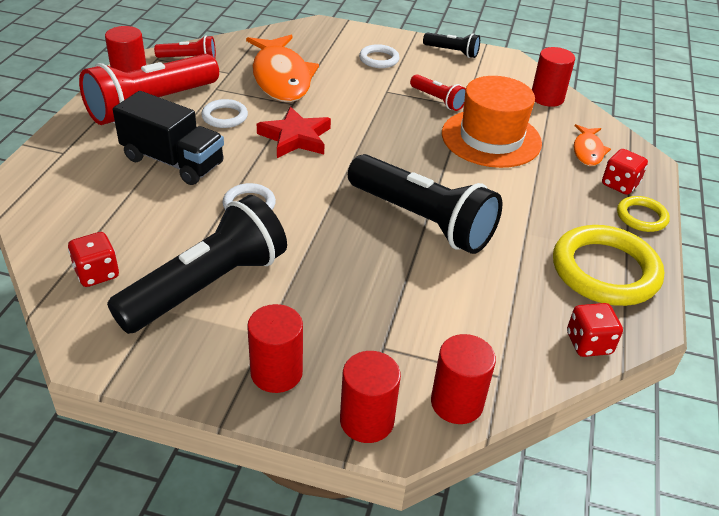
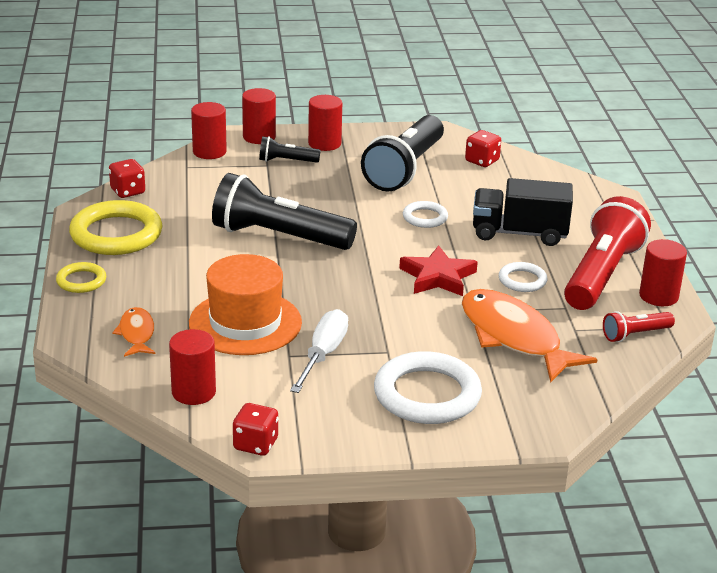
camera: 160 degrees right, 10 degrees down
white ring [359,44,400,68] -> white ring [374,351,482,424], size x1.95
red flashlight [410,74,466,111] -> white screwdriver [290,309,348,393]
black flashlight [423,33,480,58] -> black flashlight moved to [259,136,321,163]
red dice [602,149,648,195] -> red dice moved to [233,403,278,456]

